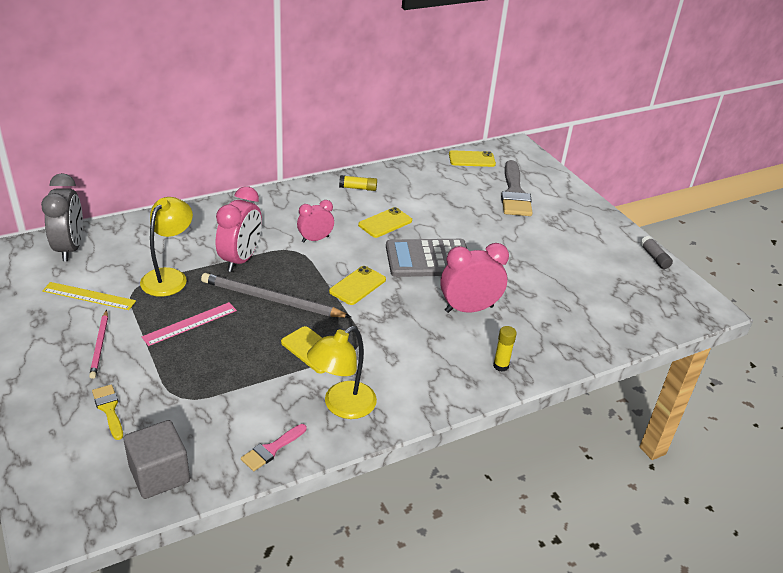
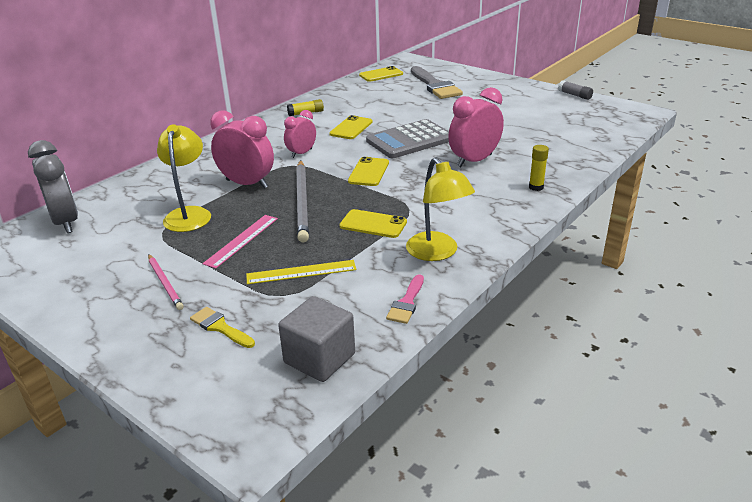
camera: 20 degrees left, 5 degrees down
yellow ruler [42,282,136,310] -> yellow ruler moved to [246,260,356,284]
grey pencil [201,273,351,318] -> grey pencil turned 90 degrees counterclockwise [296,160,309,243]
pink clock [216,186,262,272] -> pink clock turned 60 degrees counterclockwise [210,110,274,189]
yellow lamp [307,326,377,419] -> yellow lamp turned 45 degrees counterclockwise [406,158,475,261]

